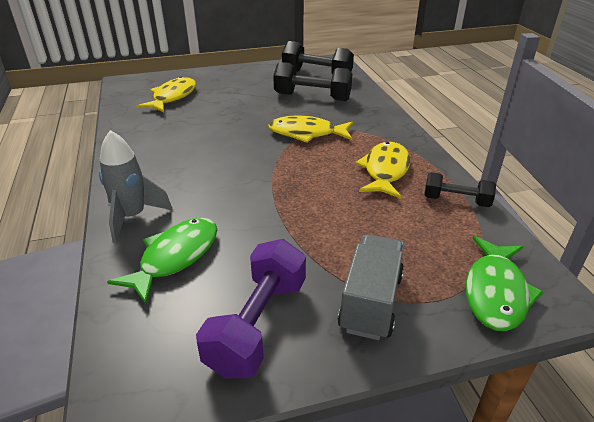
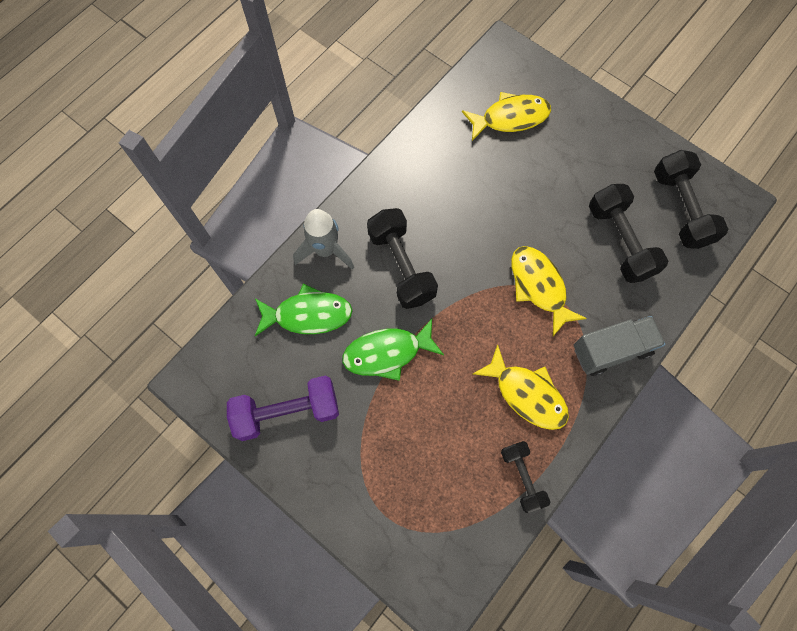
camera: 55 degrees right, 35 degrees up
grey truck [338,234,404,340] -> grey truck moved to [574,316,665,376]
yellow fish [355,142,410,199] -> yellow fish turned 60 degrees clockwise [473,344,569,430]
green fish [466,236,543,331] -> green fish moved to [342,319,444,381]
none -> black dumbbell [367,208,438,309]

